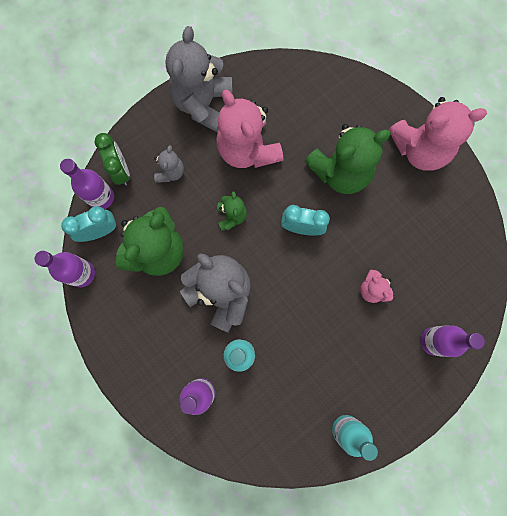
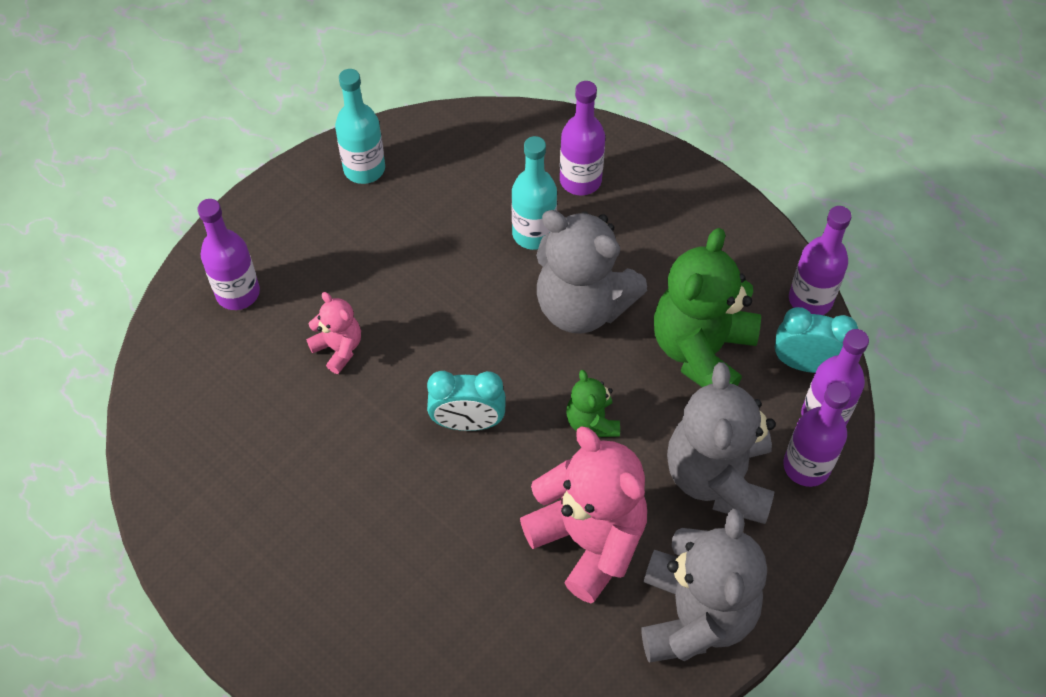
camera: 170 degrees right, 20 degrees down
turquoise clock [61,206,116,242] -> turquoise clock turned 135 degrees counterclockwise [775,307,858,373]
green clock [94,133,130,186] -> purple bottle [783,382,851,487]
grey teddy bear [154,145,184,183] -> grey teddy bear [667,362,776,524], size x2.04
green teddy bear [305,124,391,194] -> none
pink teddy bear [389,97,487,171] -> none

